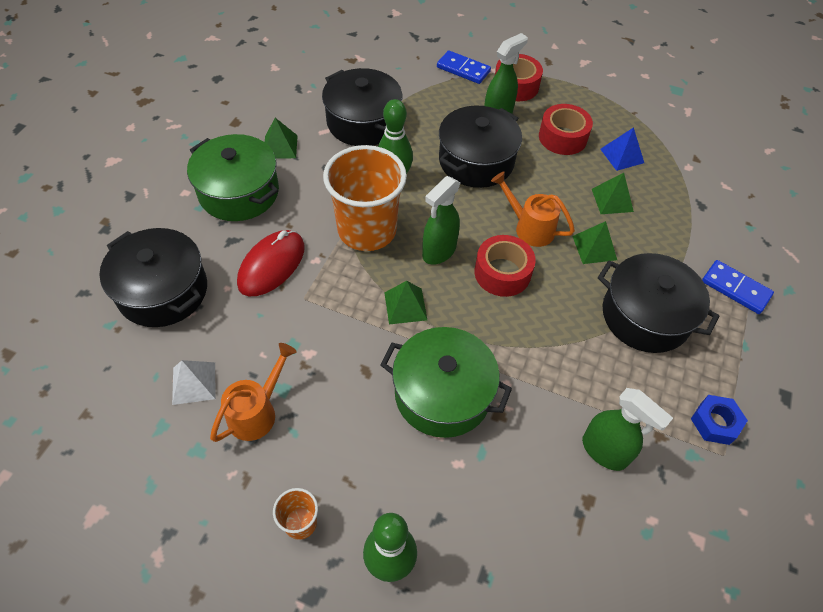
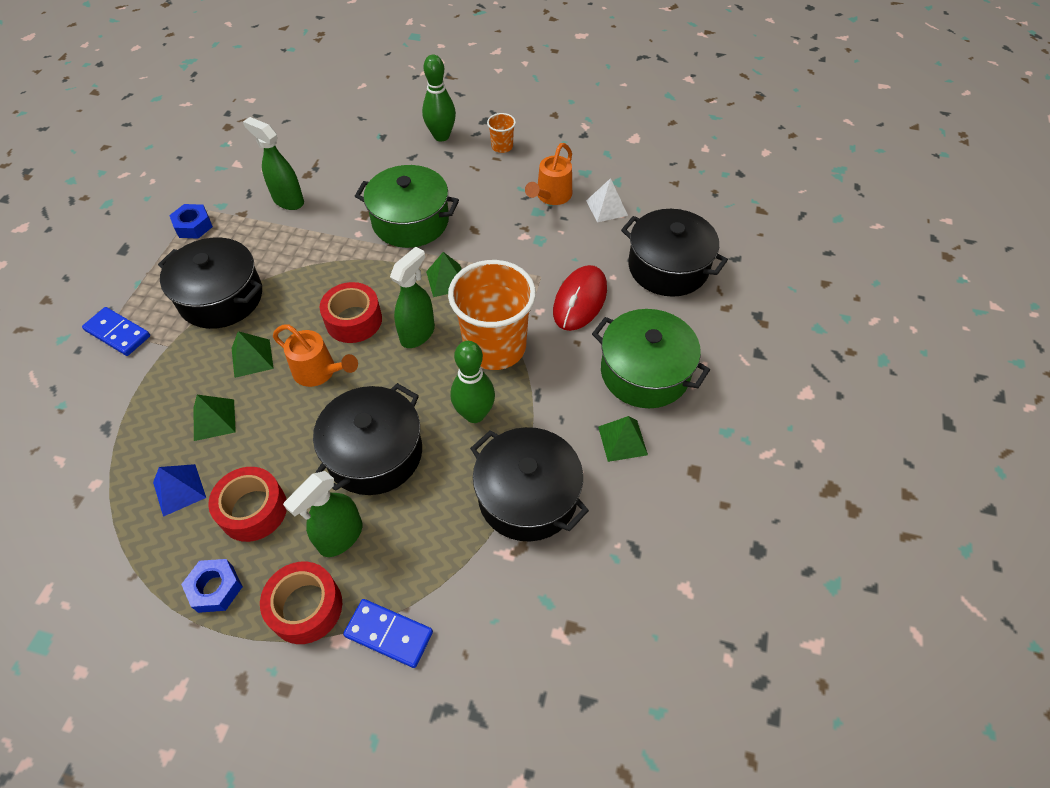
camera: 175 degrees right, 0 degrees up
none -> blue nut [181,559,243,613]

